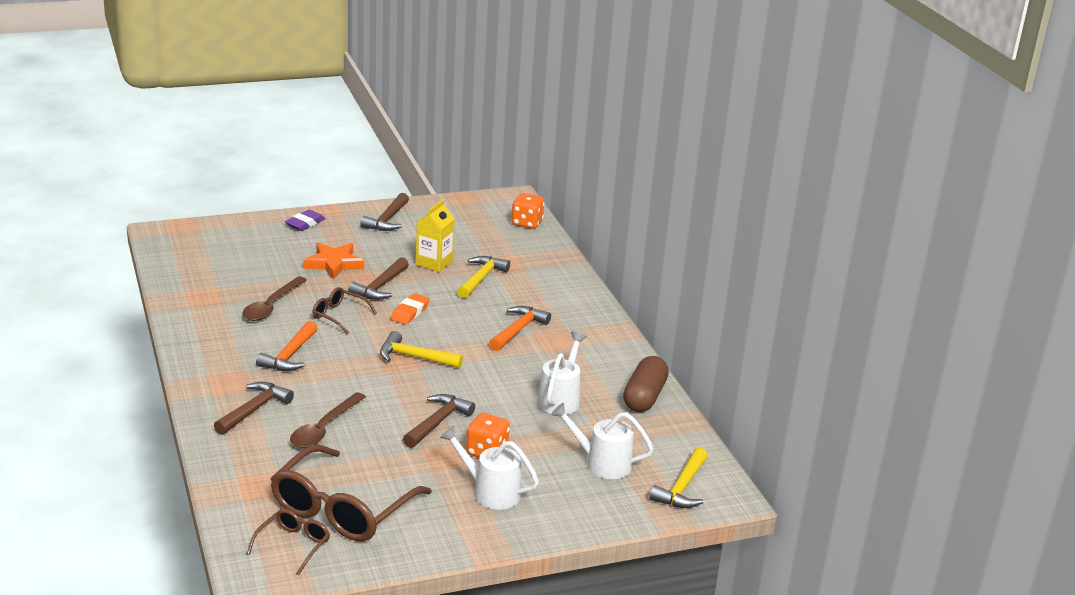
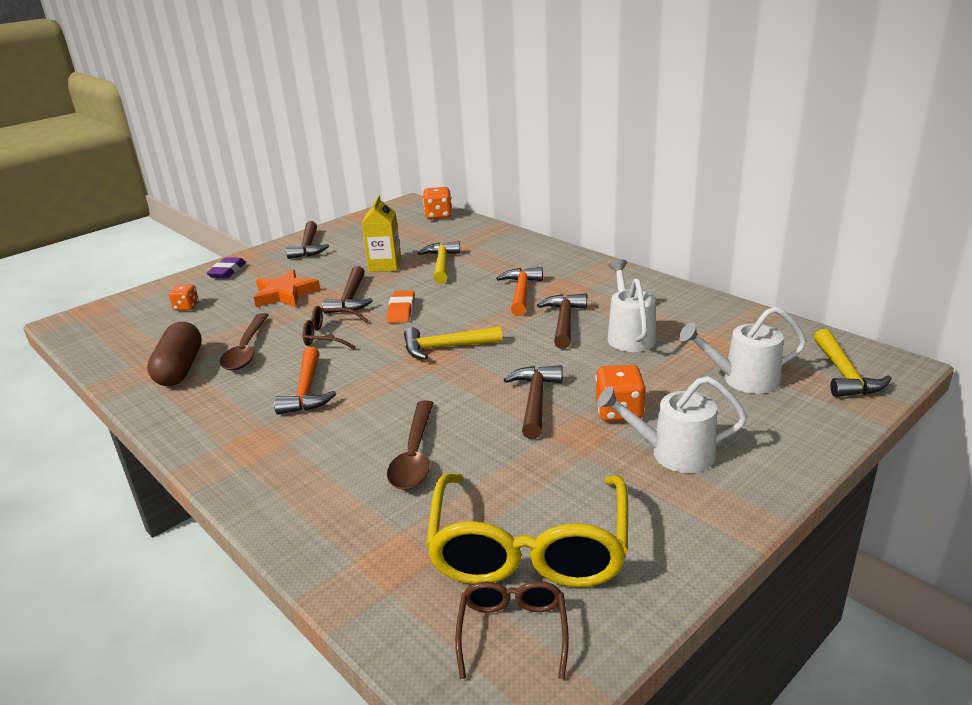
camera: 20 degrees left, 0 degrees up
brown hammer [214,382,294,435] -> brown hammer moved to [537,294,587,349]
brown glasses [270,444,432,541] -> yellow glasses [426,474,628,587]
brown capsule [623,356,669,412] -> brown capsule moved to [147,322,202,386]
none -> orange dice [169,284,199,311]

